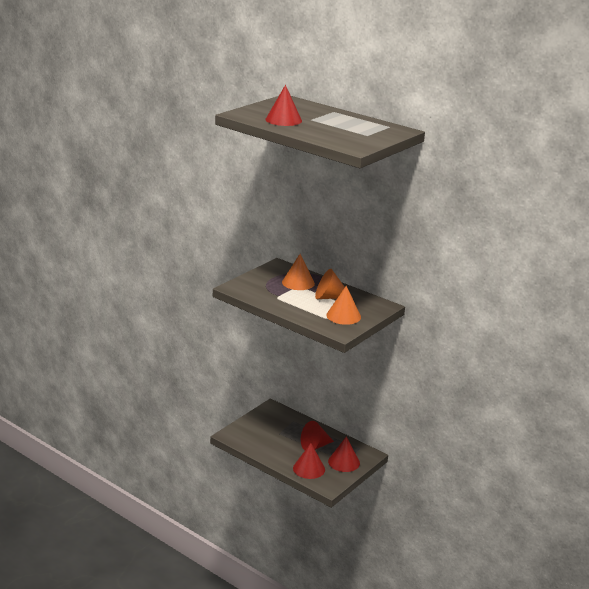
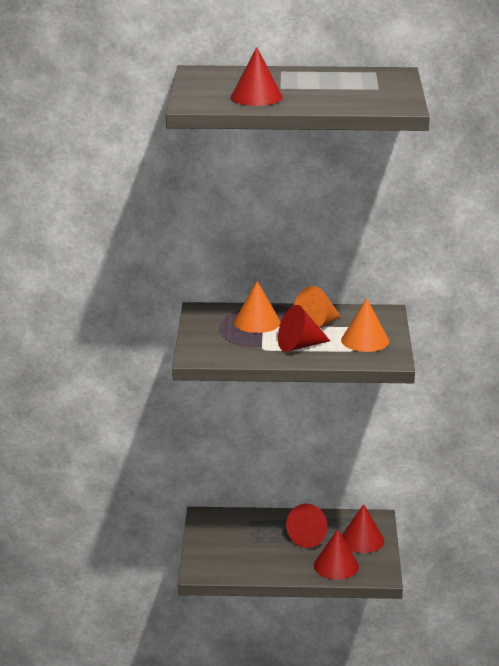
camera: 35 degrees left, 0 degrees up
none -> red cone [278,305,330,352]

